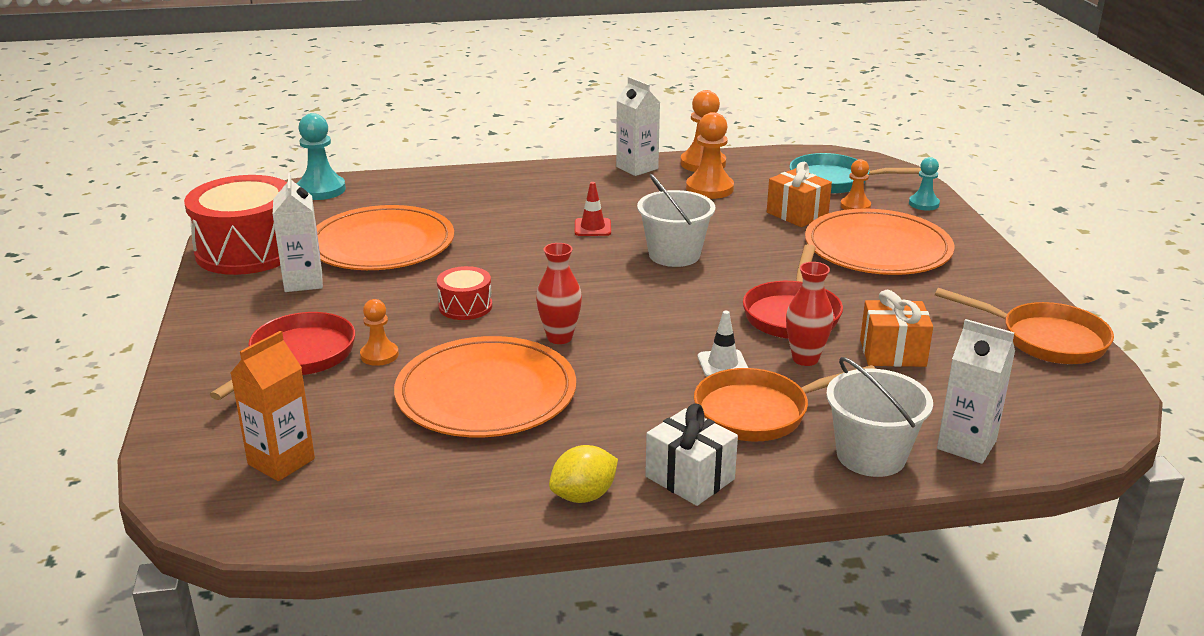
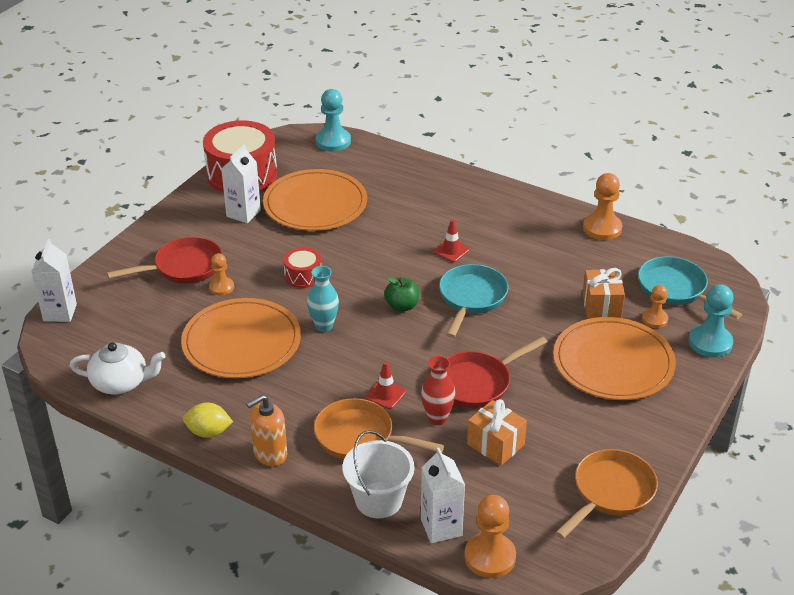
camera: 40 degrees right, 10 degrees up
orange carton [231,331,315,481] -> none
red vase [536,243,582,344] -> turquoise vase [307,266,339,332]
white carton [616,77,660,176] -> white carton moved to [31,239,77,322]
white bucket [637,174,716,267] -> turquoise pan [439,264,508,338]
white gift [645,404,738,506] -> orange soap dispenser [246,395,287,466]
orange pawn [686,112,734,199] -> orange pawn moved to [464,495,516,578]
white traffic cone [698,311,748,377] -> red traffic cone [366,362,406,409]
turquoise pawn [909,157,940,210] -> turquoise pawn [689,284,734,357], size x1.65
orange pan [935,288,1114,364] -> orange pan turned 120 degrees counterclockwise [555,449,658,539]
none -> white teapot [70,342,166,395]
none -> green apple [384,277,419,312]

